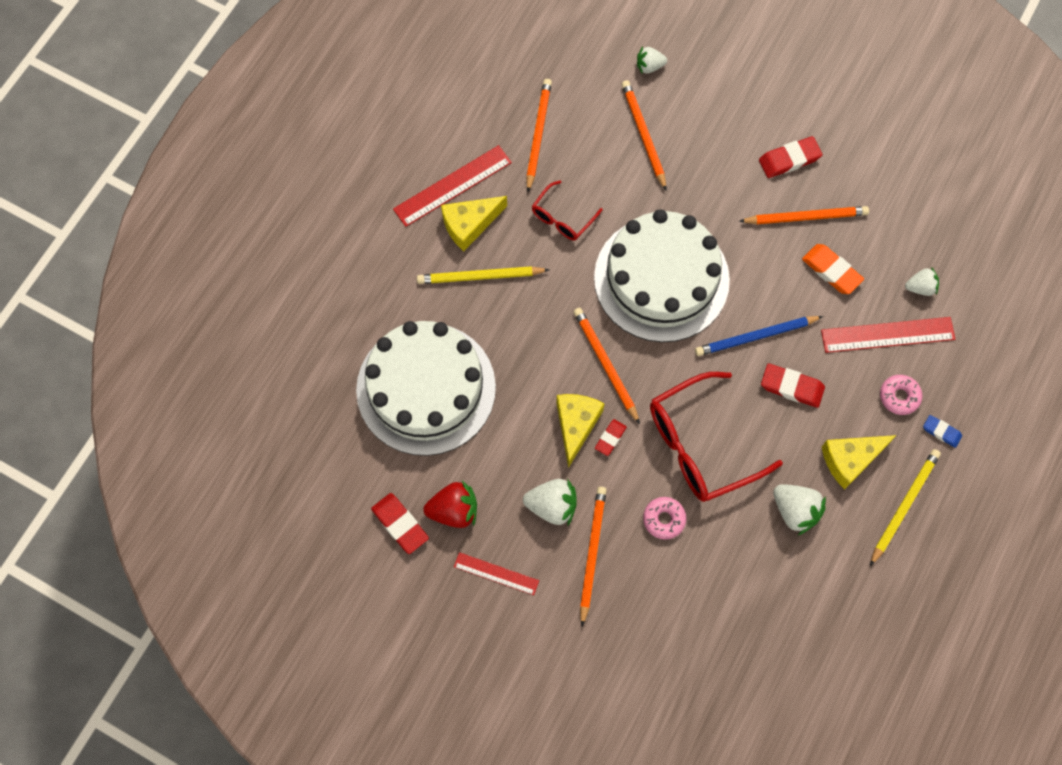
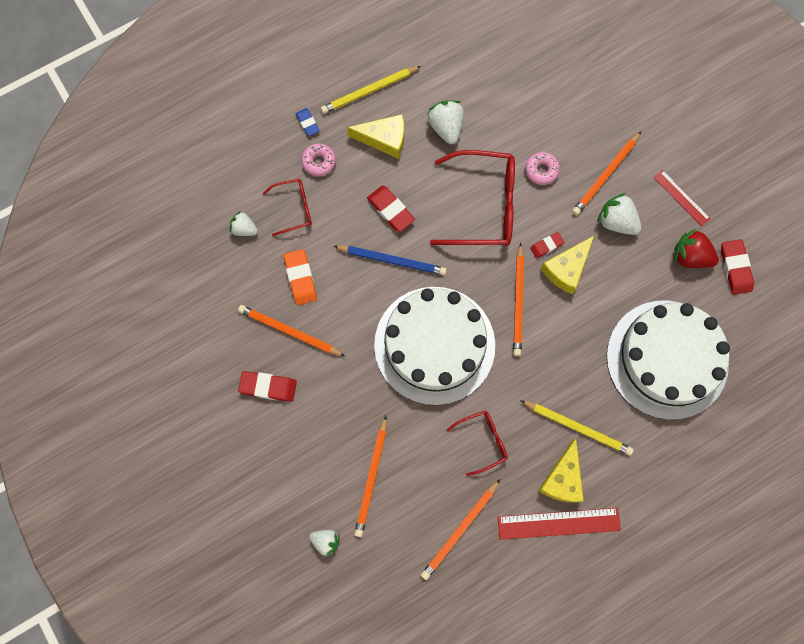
camera: 150 degrees left, 5 degrees up
yellow cheese [441,196,507,251] -> yellow cheese turned 105 degrees clockwise [538,438,584,503]
red ruler [821,317,955,353] -> red glasses [263,179,312,236]

